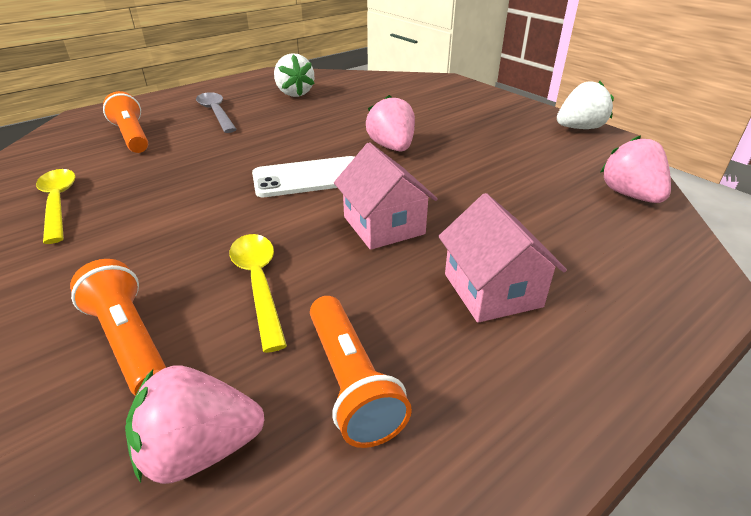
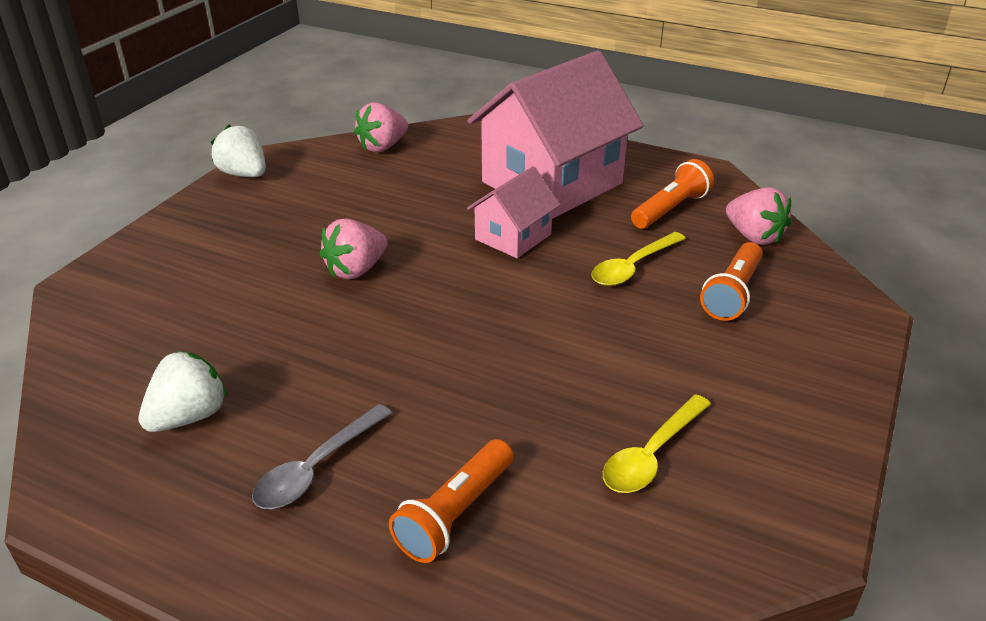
camera: 115 degrees left, 0 degrees up
white phone [252,156,355,197] -> none
pink house [438,193,567,323] -> pink house [468,50,643,219], size x2.01

